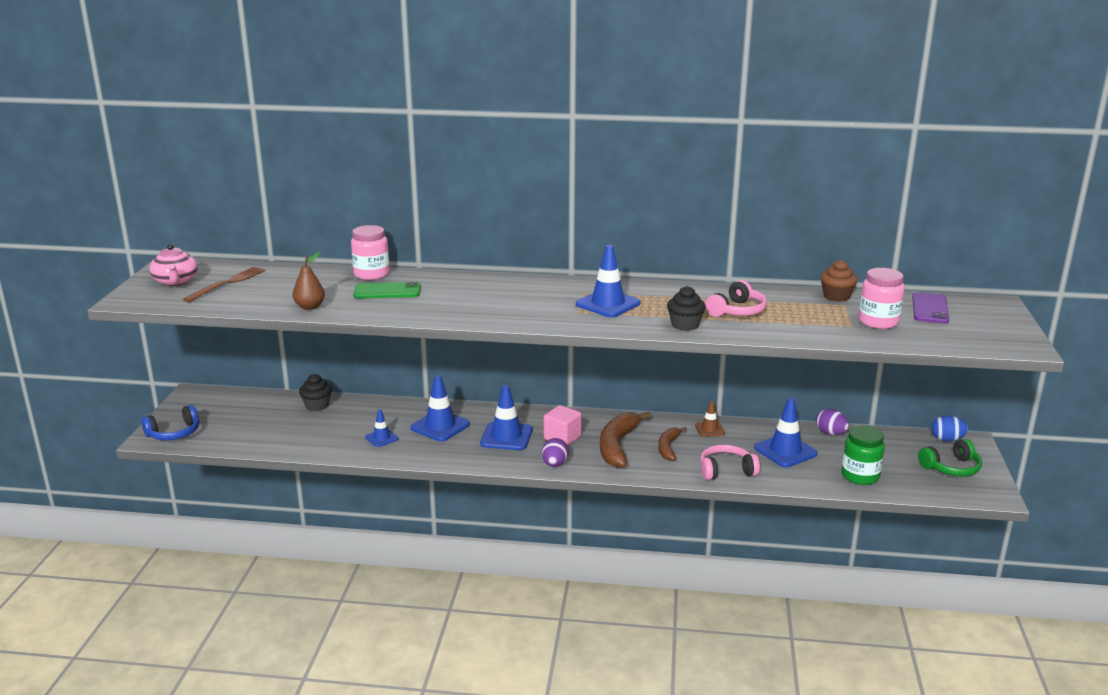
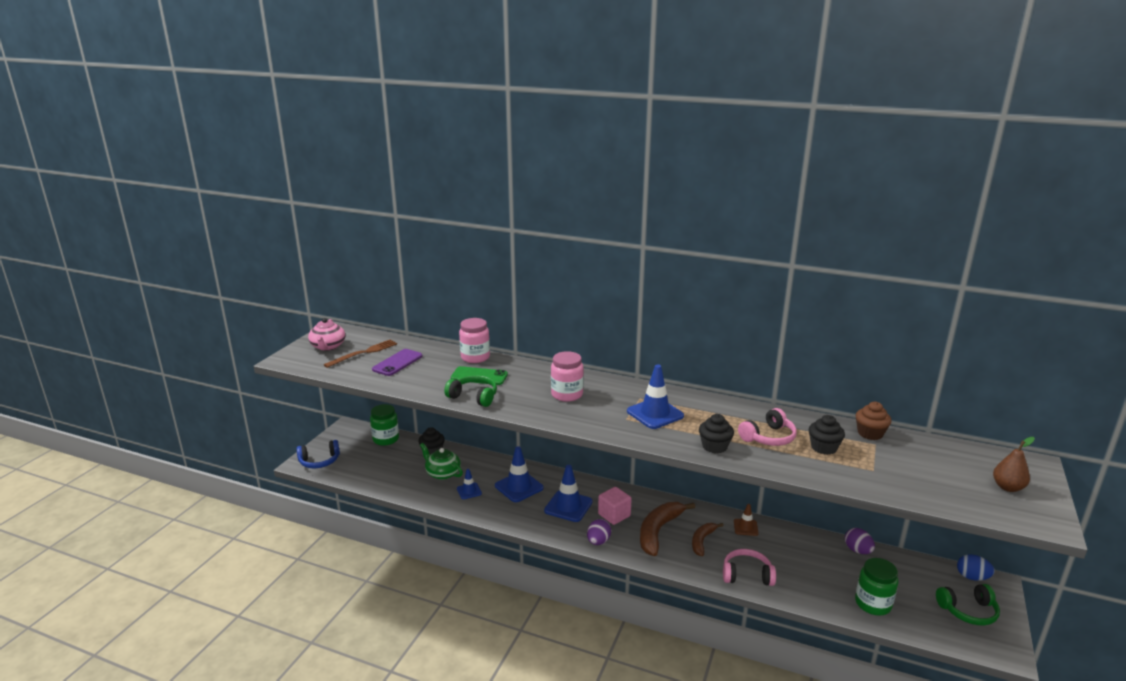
camera: 15 degrees right, 0 degrees up
brown pear [293,252,325,310] -> brown pear moved to [993,437,1035,492]
blue traffic cone [754,398,818,467] -> none
pink jar [859,268,904,329] -> pink jar moved to [551,351,584,402]
purple phone [912,292,949,324] -> purple phone moved to [372,349,422,376]
none -> green jar [370,404,399,446]
none -> green teapot [420,443,463,480]
none -> green headphones [444,375,497,407]
none -> black cupcake [809,415,845,455]

